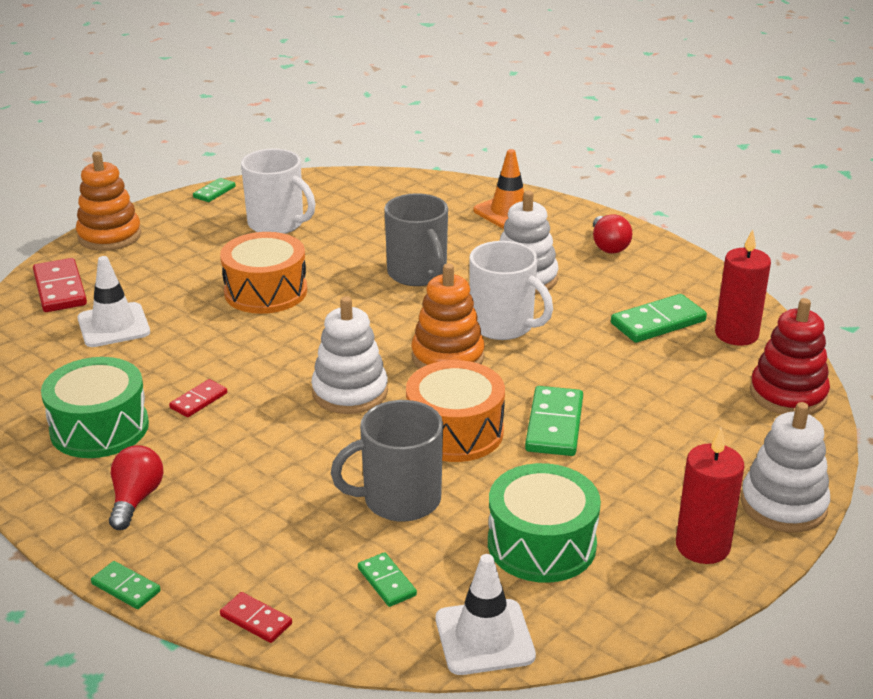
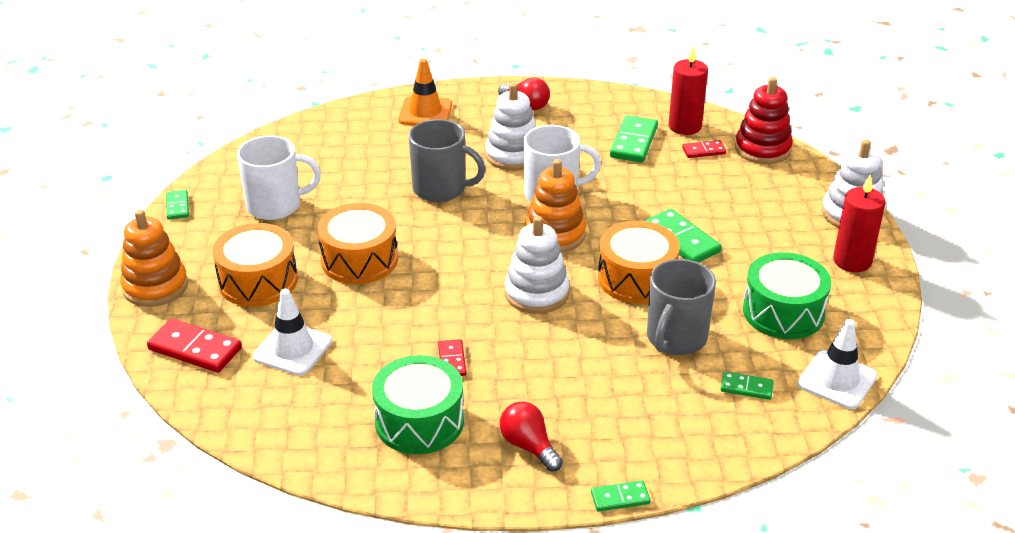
camera: 45 degrees left, 5 degrees up
red domino [220,592,292,643] -> red domino moved to [682,140,726,158]
none -> orange drum [212,223,298,307]

